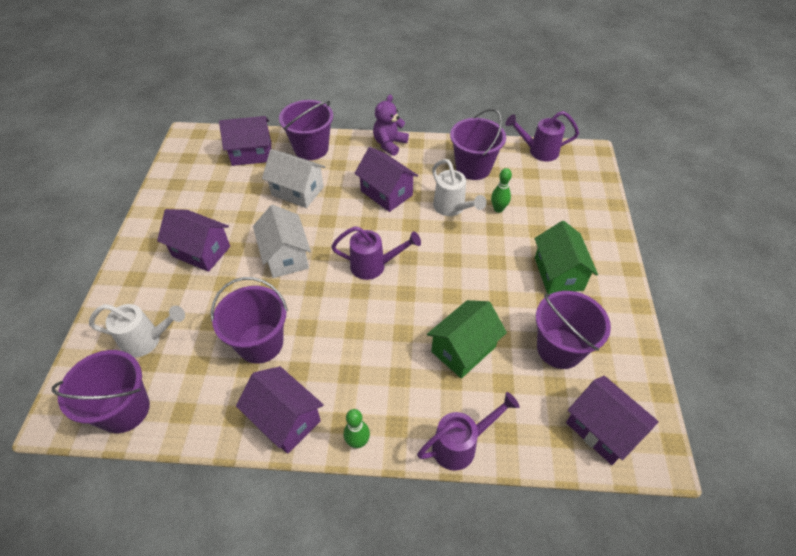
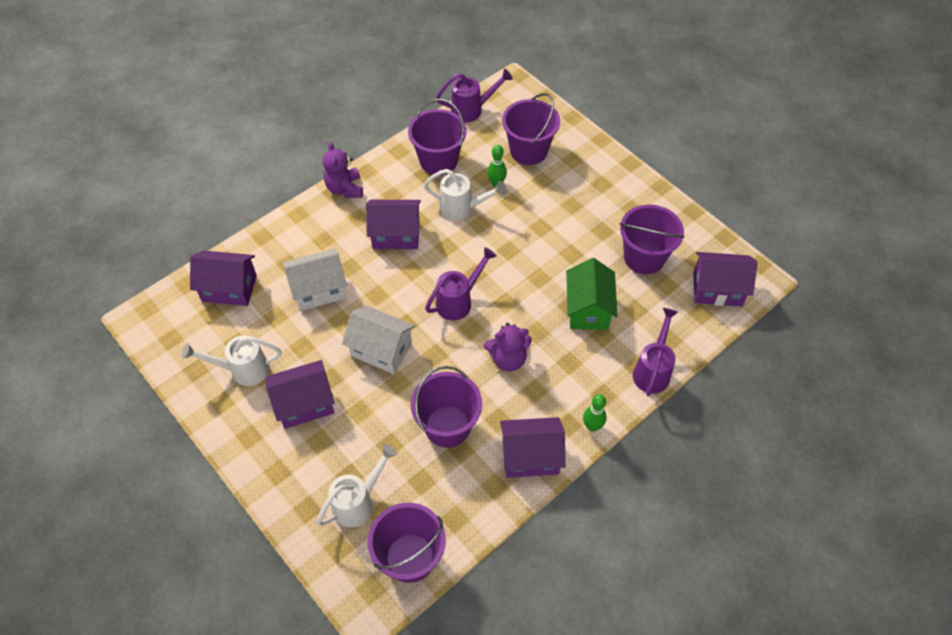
camera: 45 degrees left, 5 degrees up
purple house [219,116,271,166] -> purple house turned 60 degrees clockwise [190,251,257,306]
purple bucket [279,100,333,160] -> purple bucket moved to [502,93,560,165]
purple watering can [505,111,579,162] -> purple watering can turned 150 degrees counterclockwise [436,69,513,122]
green house [535,221,598,294] -> none
none -> white watering can [182,335,282,386]
none -> purple teddy bear [484,323,532,371]

